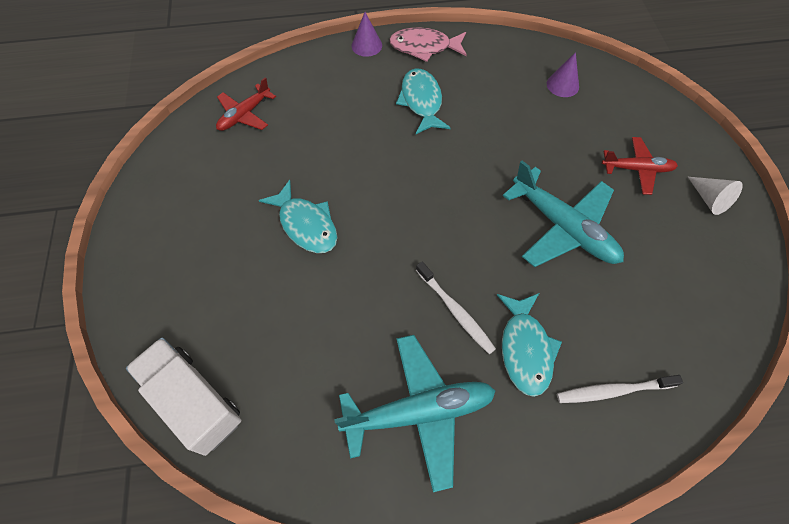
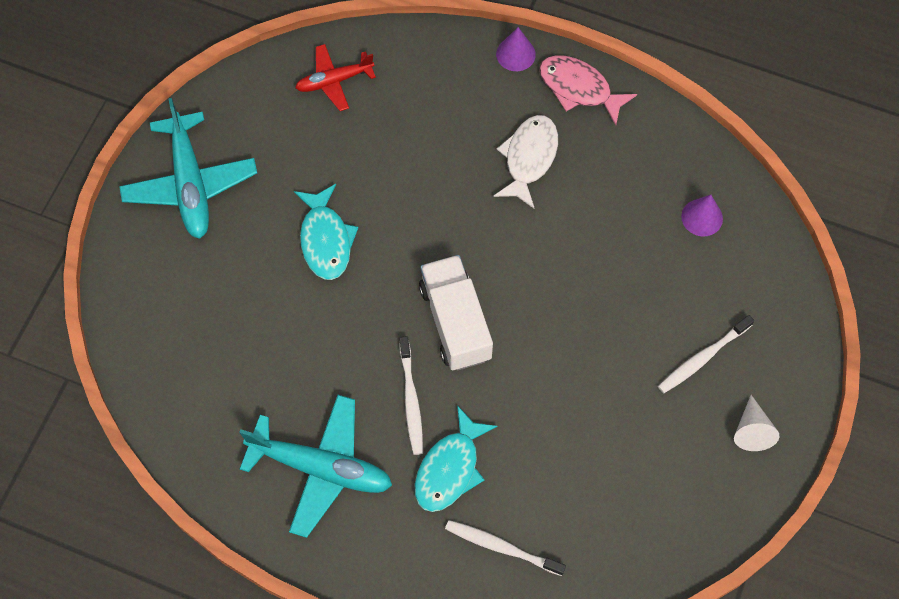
camera: 30 degrees right, 5 degrees up
white truck [126,337,241,456] -> white truck moved to [419,255,493,370]
turquoise fish [396,69,450,134] -> white fish [494,115,558,208]
turquoise plane [503,161,624,267] -> turquoise plane moved to [119,98,257,239]
red plane [602,137,678,195] -> white toothbrush [658,315,754,393]

